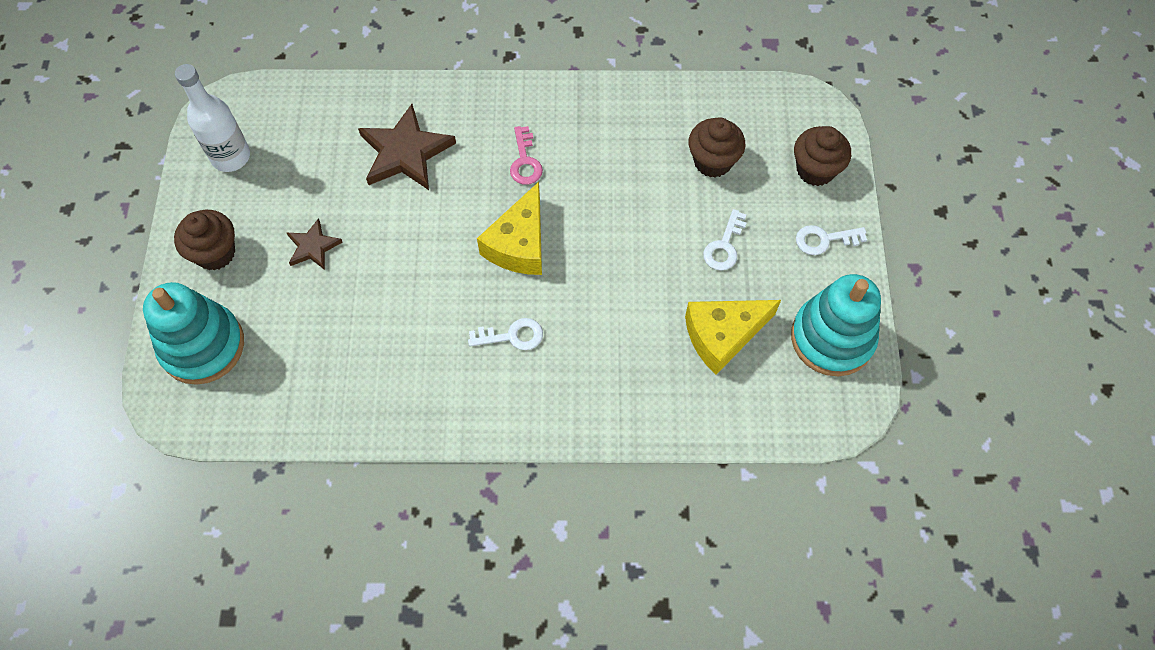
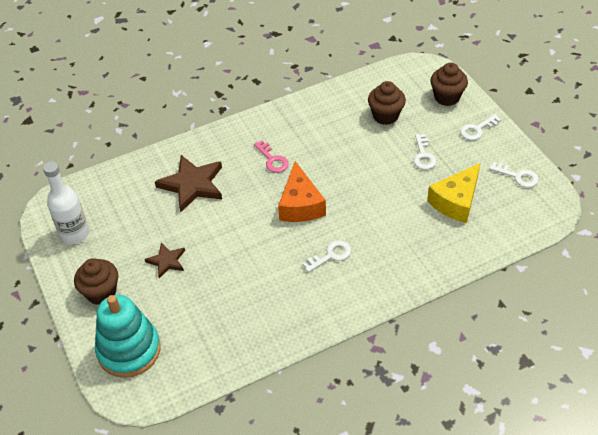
camera: 25 degrees left, 15 degrees down
yellow cheese [477,182,542,275] -> orange cheese [278,161,326,222]
turquoise stacking toy [791,274,881,376] -> white key [489,162,539,188]

